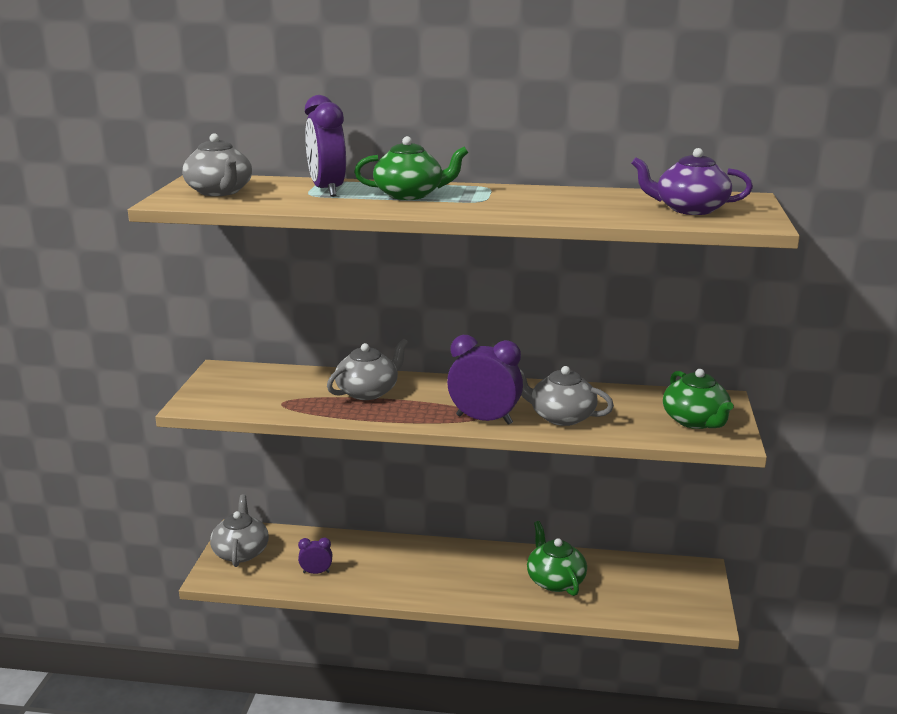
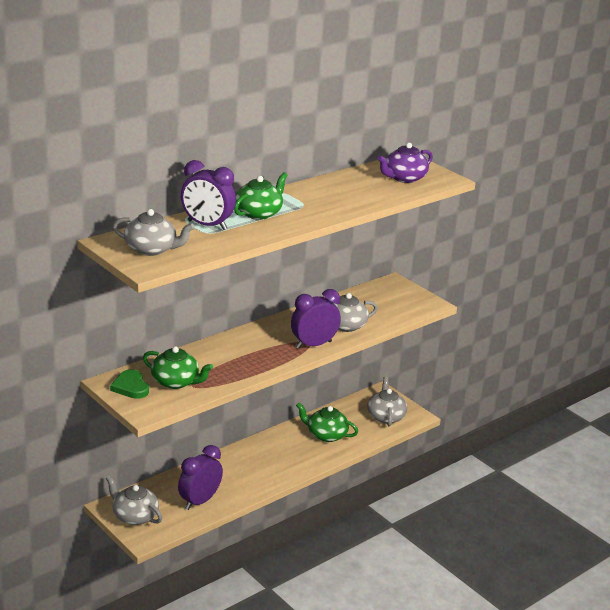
camera: 50 degrees left, 5 degrees up
purple clock [298,537,332,574] -> purple clock [178,445,223,510], size x1.96
grey teapot [327,339,408,400] -> grey teapot moved to [367,377,407,426]
green teapot [663,369,734,429] -> green teapot moved to [143,346,213,389]
none -> green heart [110,369,149,399]

